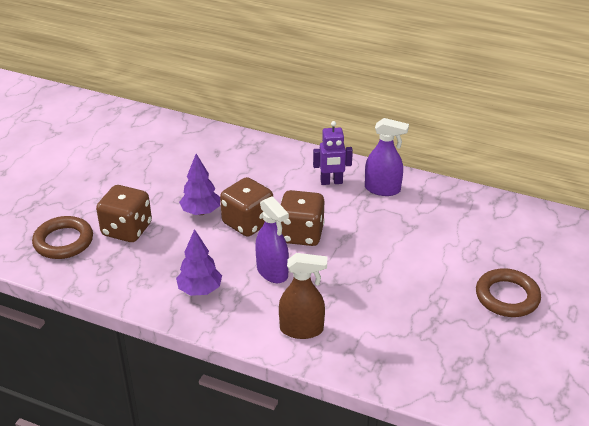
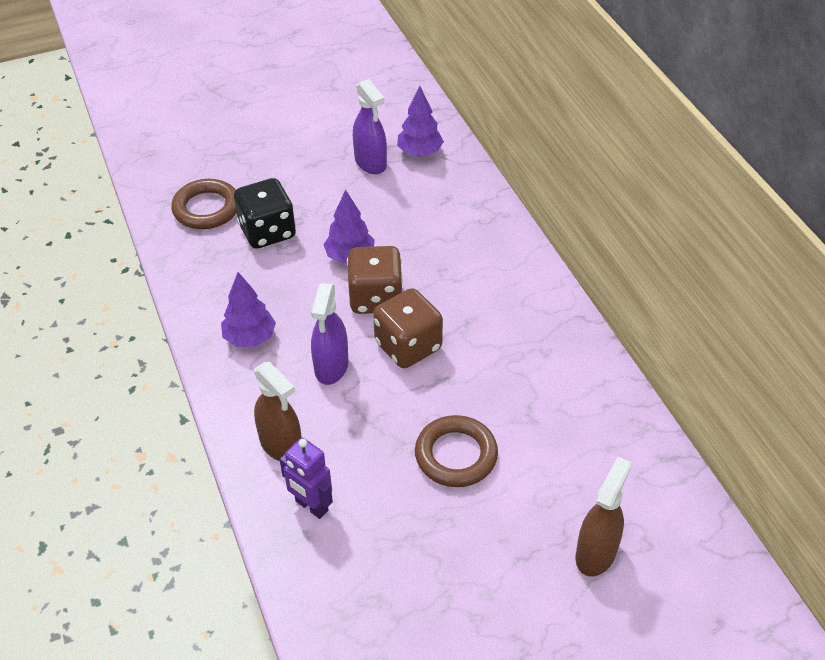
camera: 45 degrees right, 10 degrees up
brown dice [96,185,152,242] -> black dice [234,178,296,249]
purple robot [313,121,353,185] -> purple robot moved to [280,438,333,519]
purple spray bottle [365,118,409,196] -> purple spray bottle moved to [353,79,387,174]
brown ring [476,268,541,317] -> brown ring moved to [415,415,498,487]
none -> purple tree [397,86,444,156]
none -> brown spray bottle [576,457,631,576]

